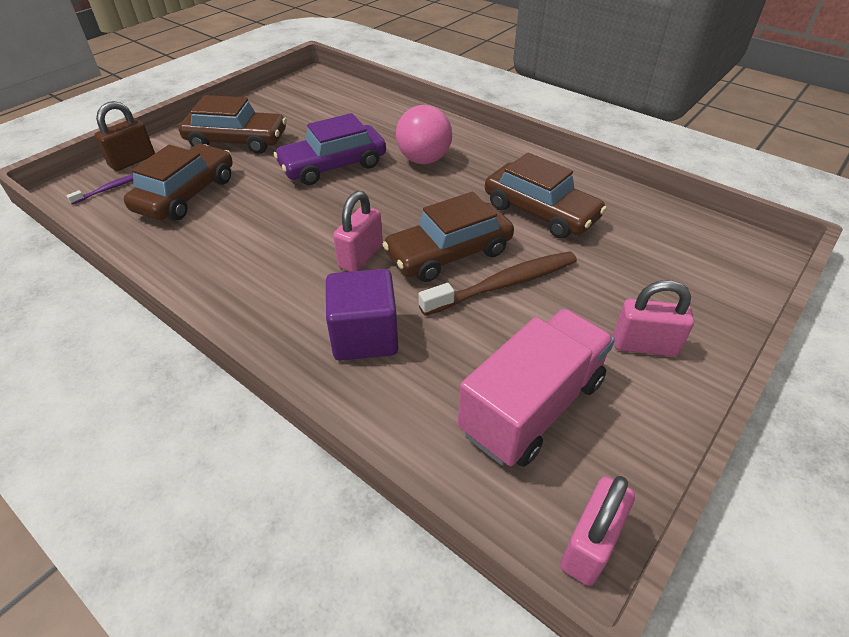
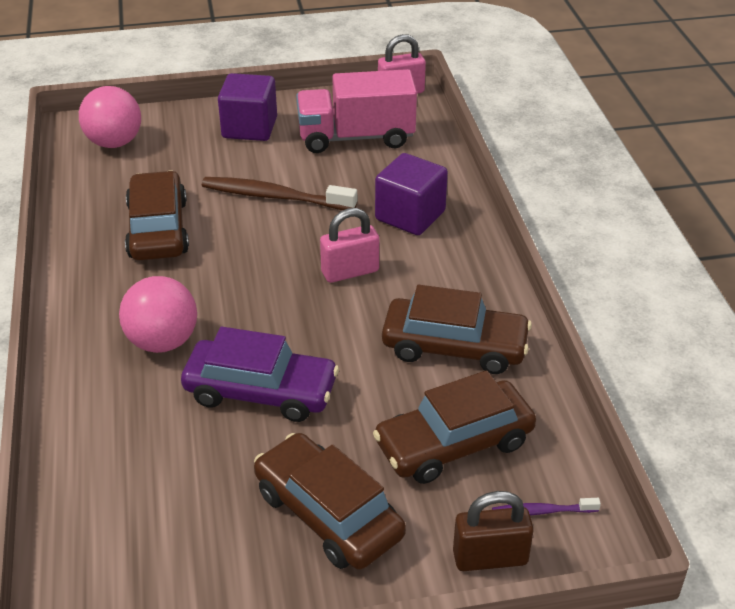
camera: 140 degrees left, 5 degrees down
brown car [382,192,514,282] -> brown car moved to [382,285,532,374]
pink padlock [614,280,694,357] -> purple cube [218,73,277,141]
none -> pink ball [79,86,141,148]

